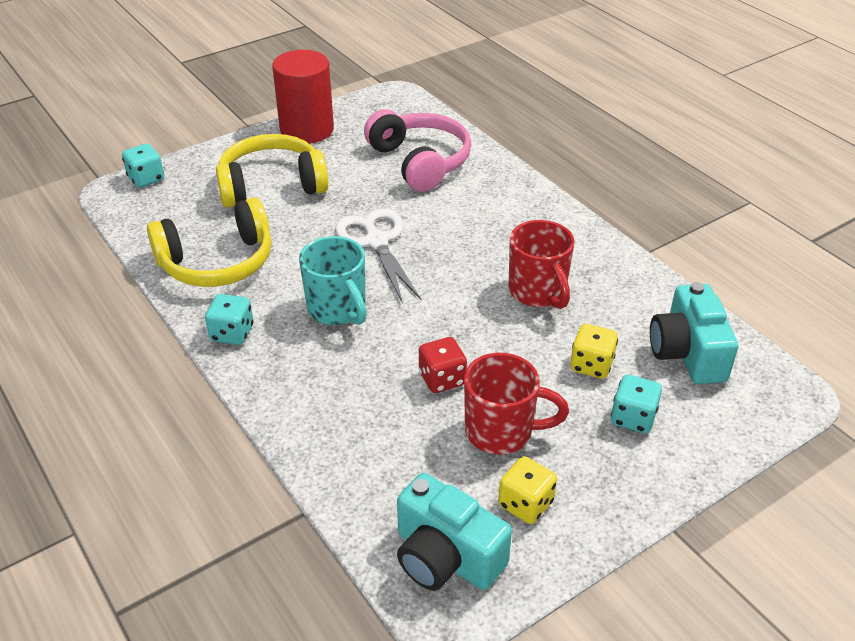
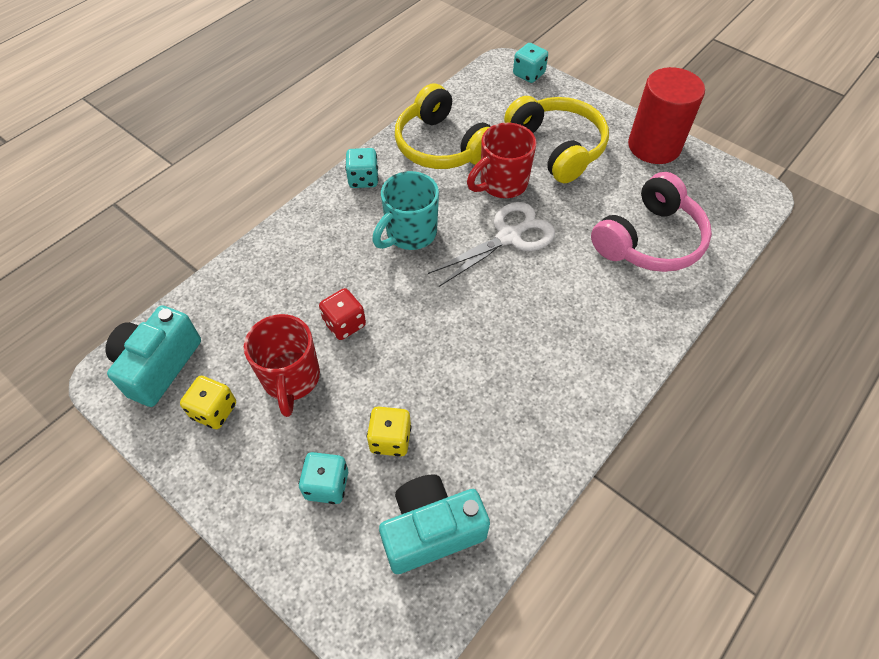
camera: 75 degrees right, 15 degrees up
red mug [509,220,575,309] -> red mug moved to [467,123,536,198]

